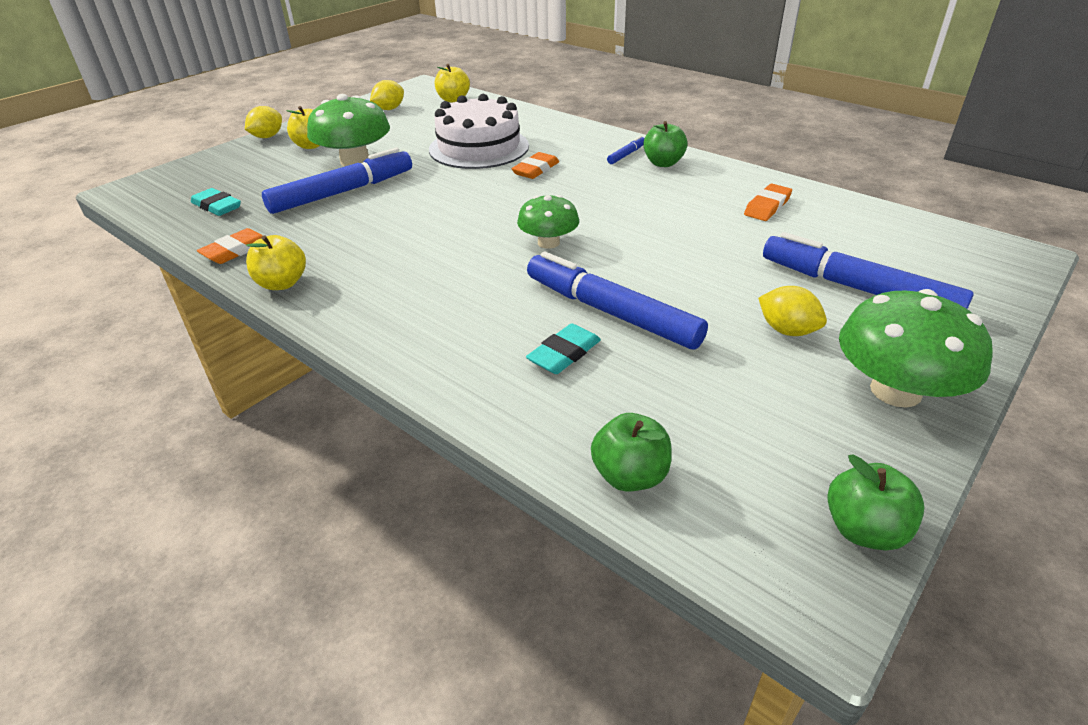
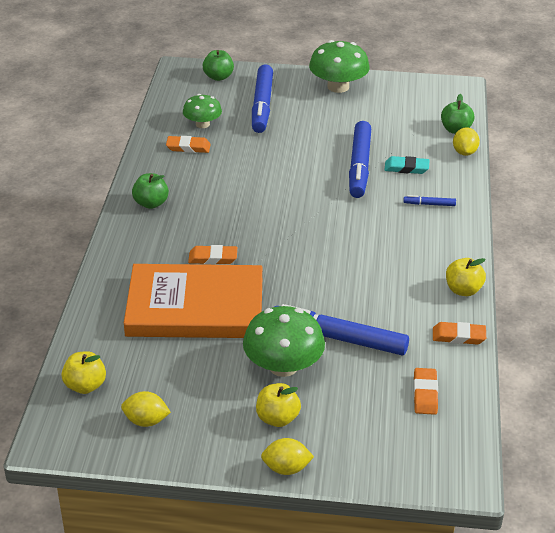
camera: 125 degrees left, 0 degrees up
turquoise eraser [191,188,241,216] -> orange eraser [413,368,438,415]
white cake [429,94,529,169] -> orange book [124,264,262,338]
green mushroom [517,195,579,249] -> green mushroom moved to [183,94,222,128]
blue marker [607,136,644,164] -> blue marker moved to [403,195,456,206]
yellow lemon [758,286,827,336] -> yellow lemon moved to [453,127,480,156]
green apple [827,455,924,551] -> green apple moved to [203,50,234,81]

